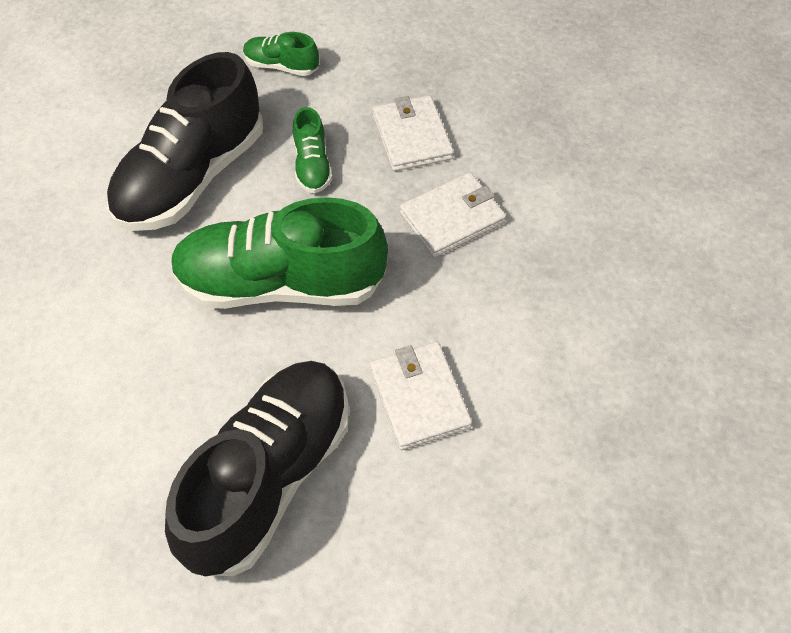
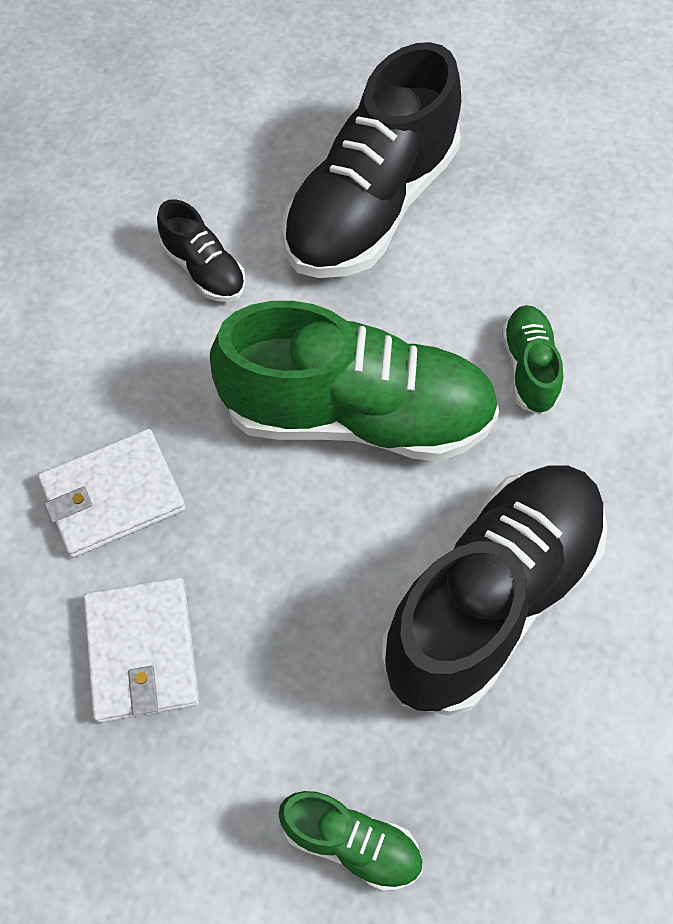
camera: 175 degrees left, 5 degrees up
green shoe [293,107,332,194] -> green shoe moved to [502,305,563,415]
white wallet [370,342,472,450] -> black shoe [157,199,246,302]

